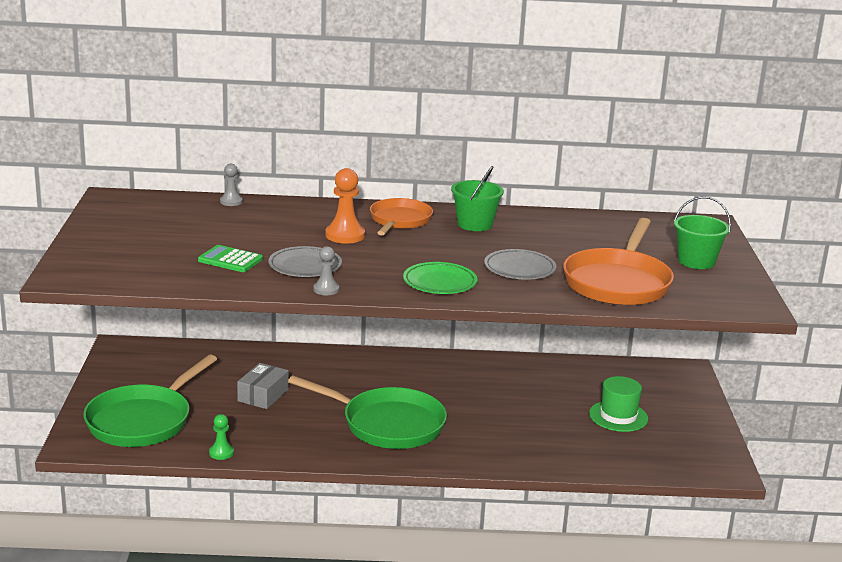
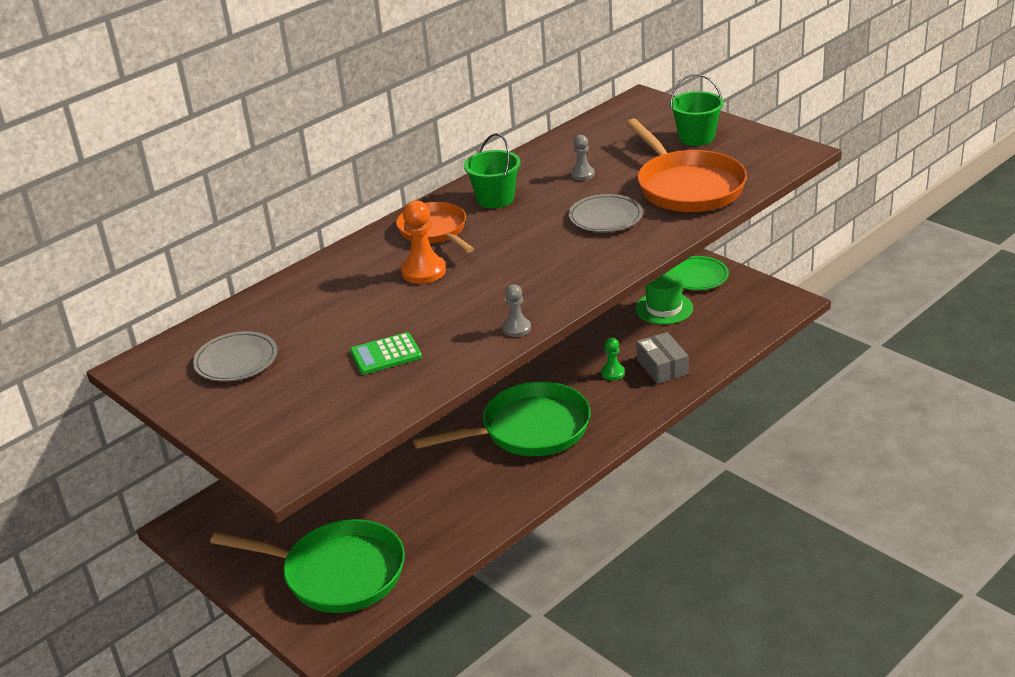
camera: 40 degrees left, 10 degrees up
green pan [83,355,217,447] -> green pan turned 60 degrees counterclockwise [210,519,405,613]
green pawn [209,414,234,460] -> green pawn moved to [601,337,625,380]
grey pawn [220,164,243,206] -> grey pawn moved to [571,135,595,180]
grey box [237,363,289,409] -> grey box moved to [636,332,689,384]
grey plate [269,246,342,277] -> grey plate moved to [193,331,277,382]
green plate [403,262,477,294] -> green plate moved to [671,256,729,290]

